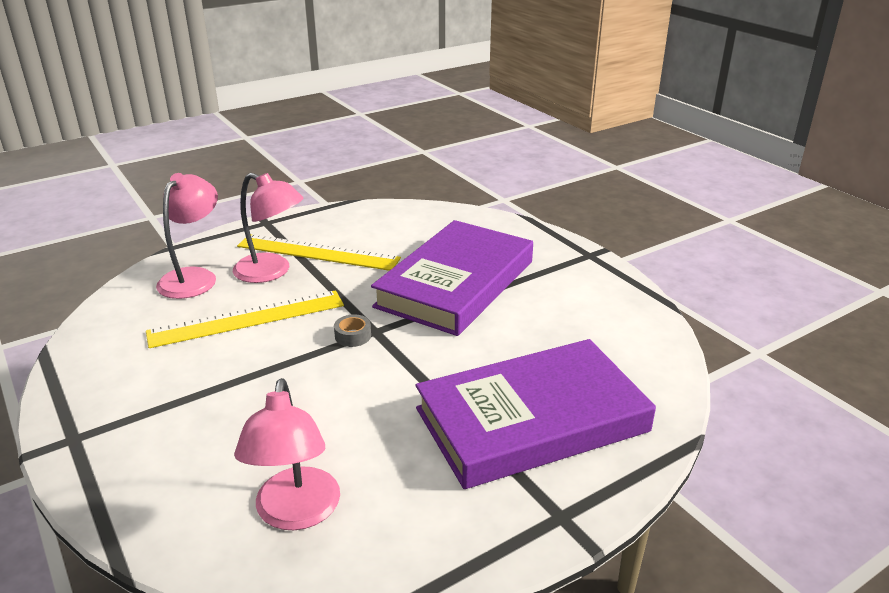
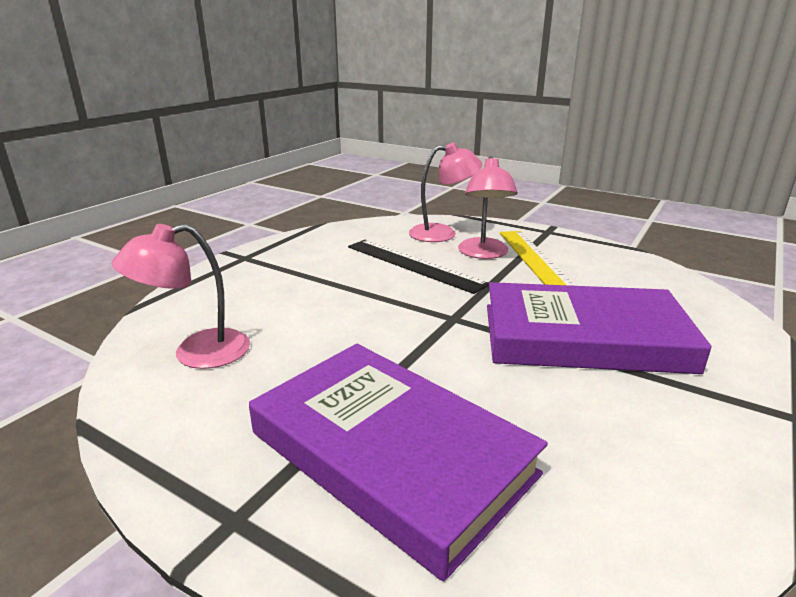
camera: 65 degrees right, 5 degrees down
yellow ruler [146,290,344,348] -> black ruler [348,240,489,294]
grey tape [334,315,371,347] -> none

